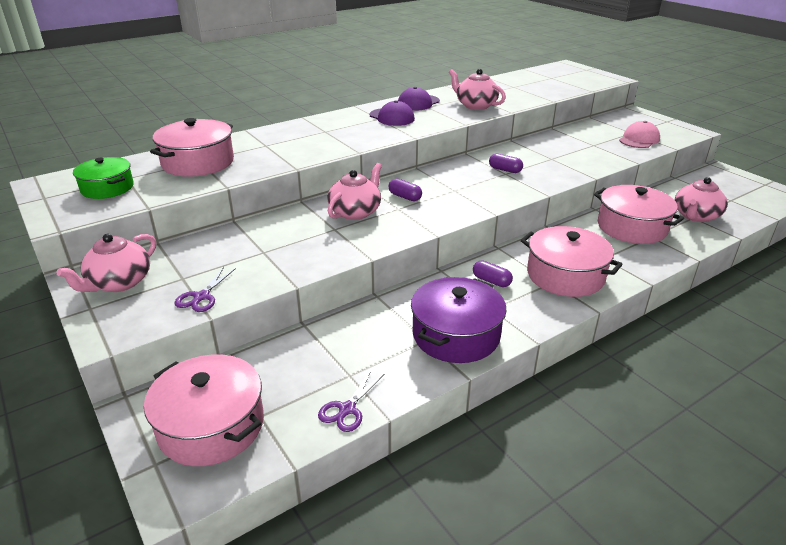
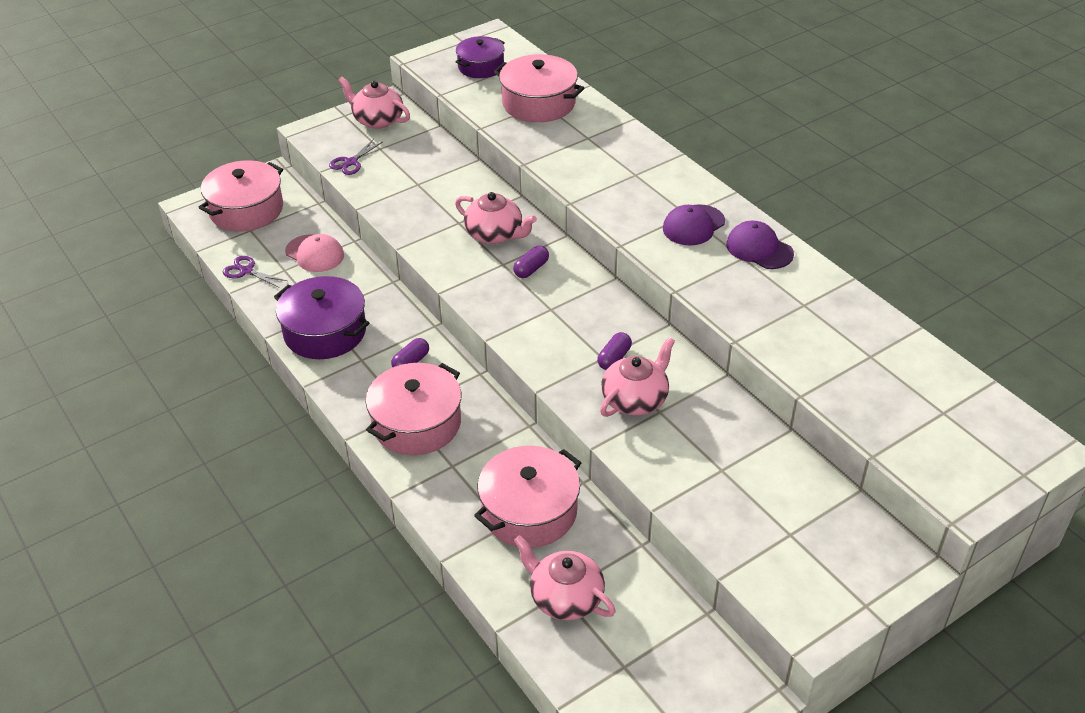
camera: 90 degrees right, 10 degrees up
green pot [73,157,134,199] -> purple pot [455,36,505,78]
purple scissors [175,267,236,312] -> purple scissors turned 75 degrees counterclockwise [329,139,382,175]
pink teapot [449,69,506,110] -> pink teapot moved to [600,337,675,417]
pink cap [619,121,660,148] -> pink cap moved to [285,234,344,272]

